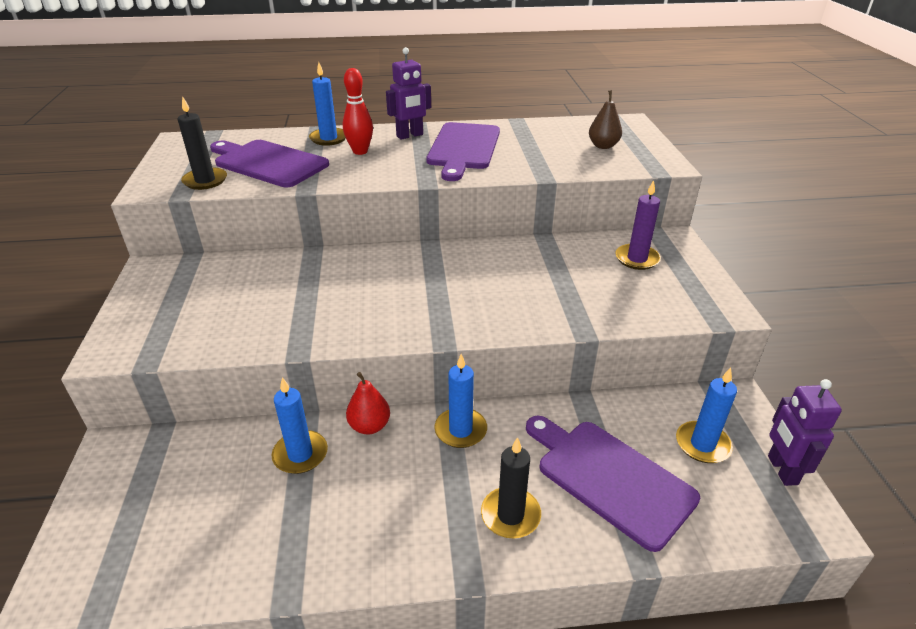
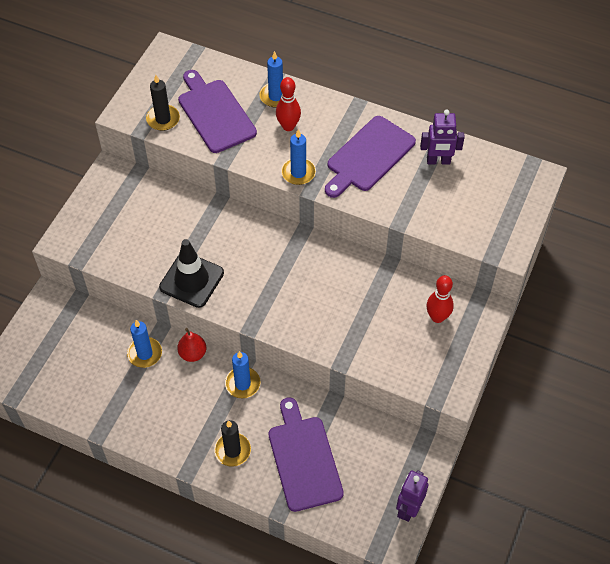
camera: 30 degrees right, 20 degrees up
purple robot [386,47,431,140] -> purple robot moved to [420,110,465,164]
brown pear [589,90,622,149] -> none
purple candle [615,180,661,270] -> red bowling pin [427,275,454,323]
blue candle [676,368,737,463] -> blue candle moved to [281,129,316,185]
none -> black traffic cone [159,239,224,308]

